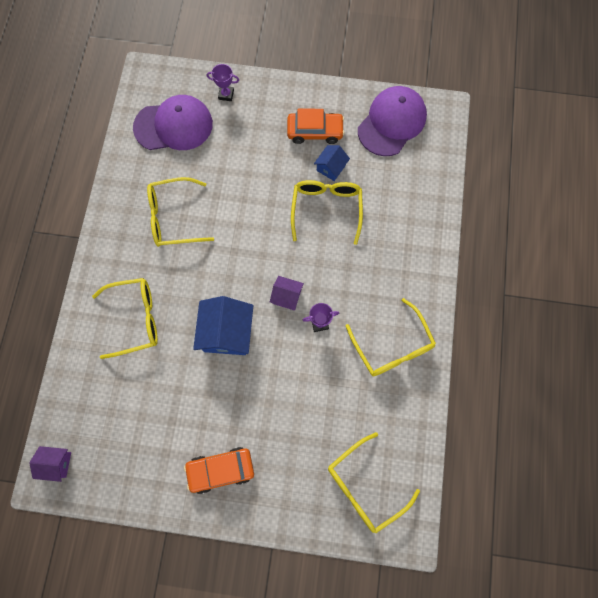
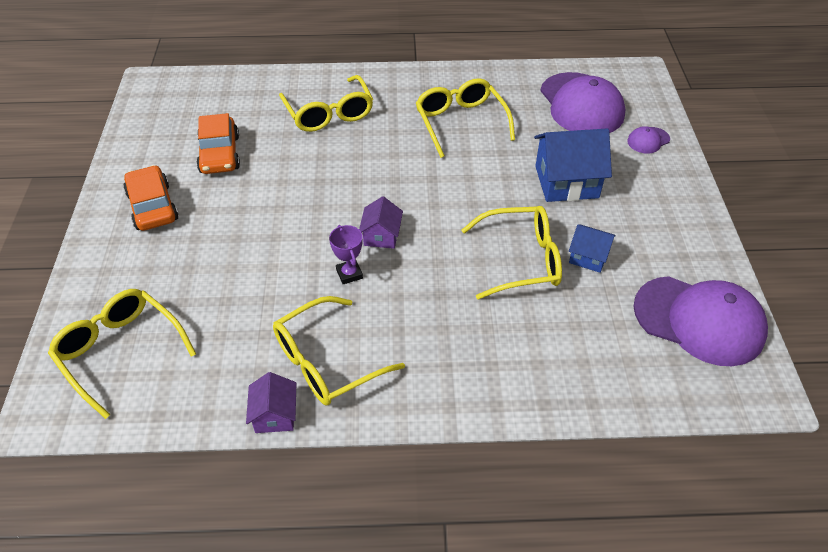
camera: 80 degrees right, 25 degrees down
purple house [29,446,71,482] -> purple house moved to [246,372,296,433]
blue house [193,296,254,355] -> blue house moved to [534,128,612,202]
purple trophy [207,64,239,101] -> purple cap [627,126,670,154]
orange car [287,109,345,144] -> orange car moved to [196,113,240,174]

